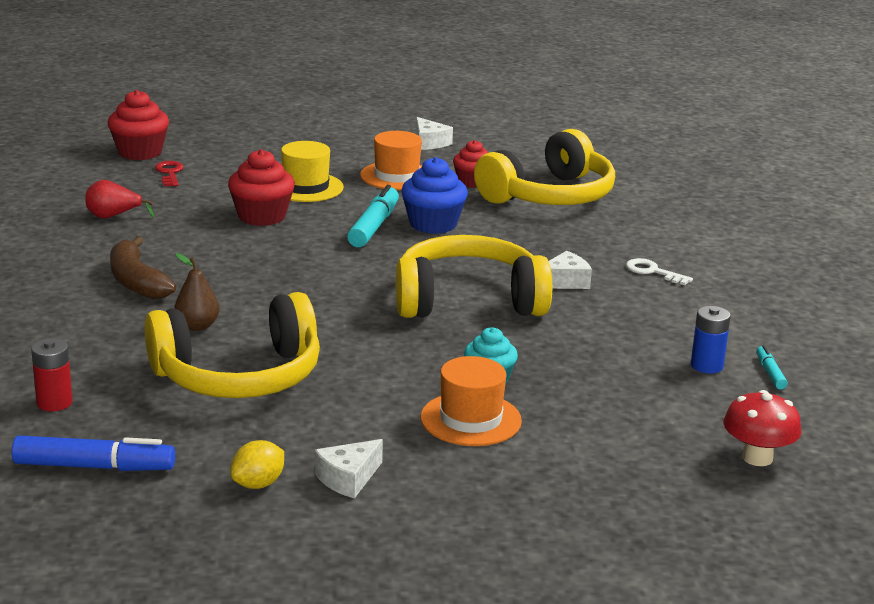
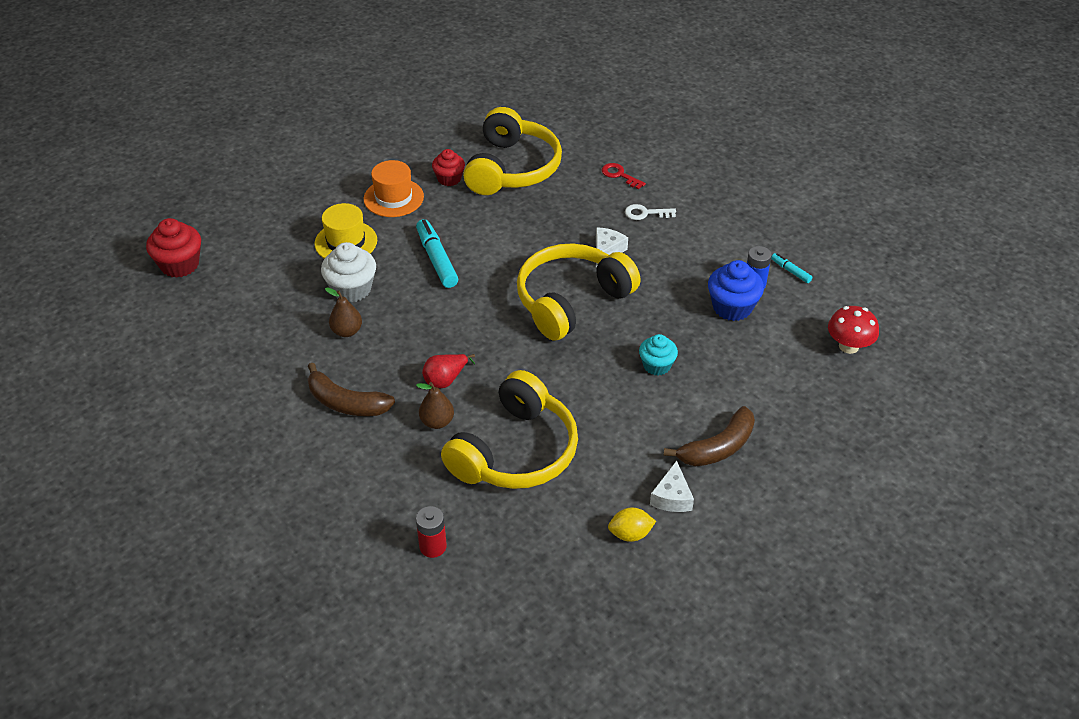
camera: 35 degrees left, 20 degrees up
blue marker [12,435,175,471] -> none
red pear [85,180,155,218] -> red pear moved to [422,354,475,388]
red key [155,161,183,186] -> red key moved to [601,163,646,190]
red cupcake [228,149,295,226] -> white cupcake [321,242,376,303]
yellow lemon [231,440,284,489] -> yellow lemon turned 75 degrees clockwise [608,507,656,542]
blue cupcake [401,157,468,234] -> blue cupcake moved to [708,260,764,321]
white cheese [416,117,453,150] -> none
orange hat [420,356,522,446] -> none
none -> brown pear [325,287,362,337]
none -> brown banana [664,406,755,466]

